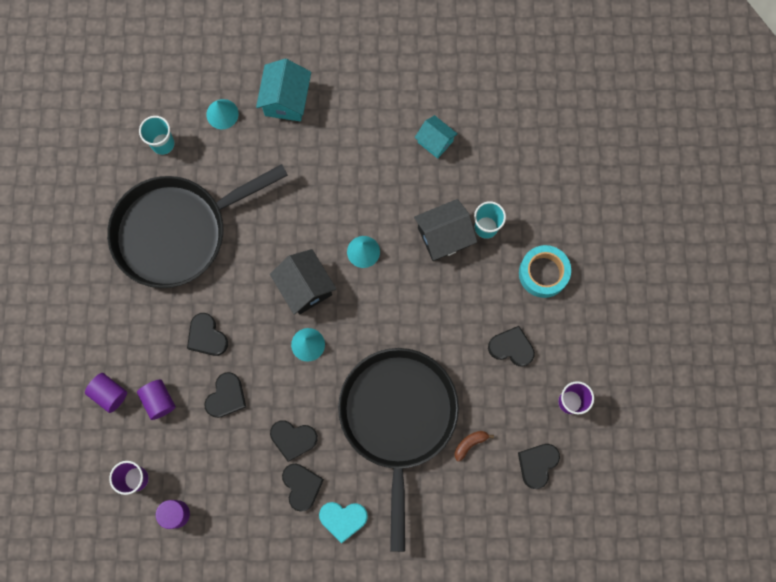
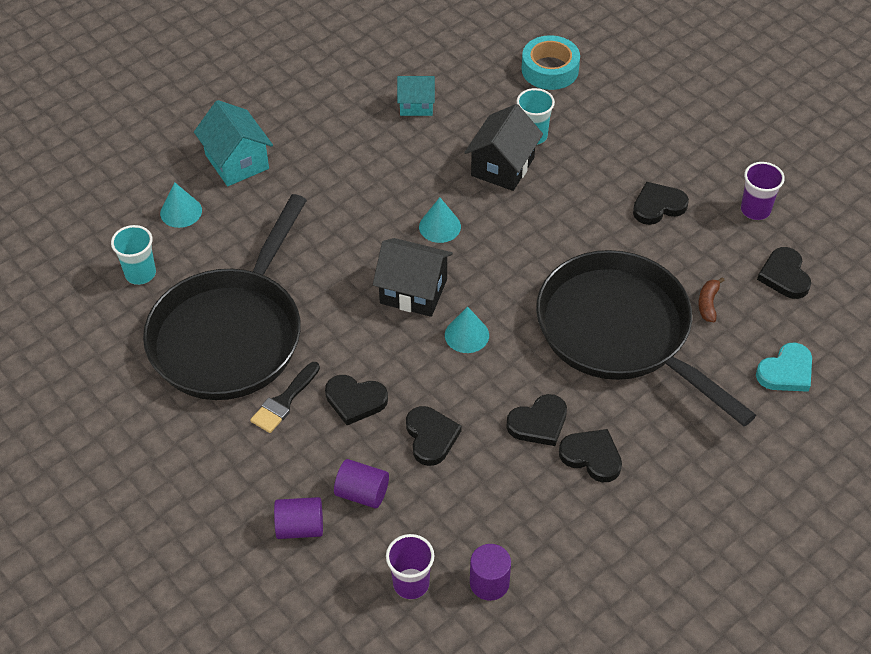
camera: 40 degrees left, 25 degrees down
turquoise heart [319,502,368,543] -> turquoise heart moved to [756,343,812,392]
turquoise tape [519,245,571,298] -> turquoise tape moved to [522,35,580,90]
none -> black brush [250,362,320,433]

